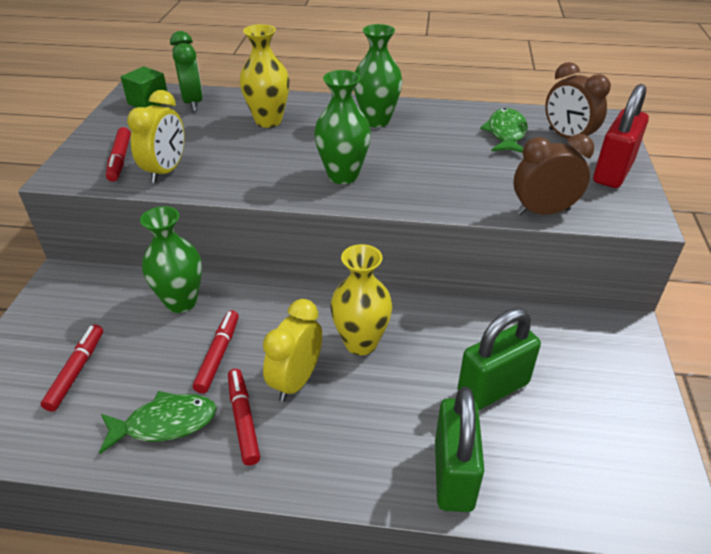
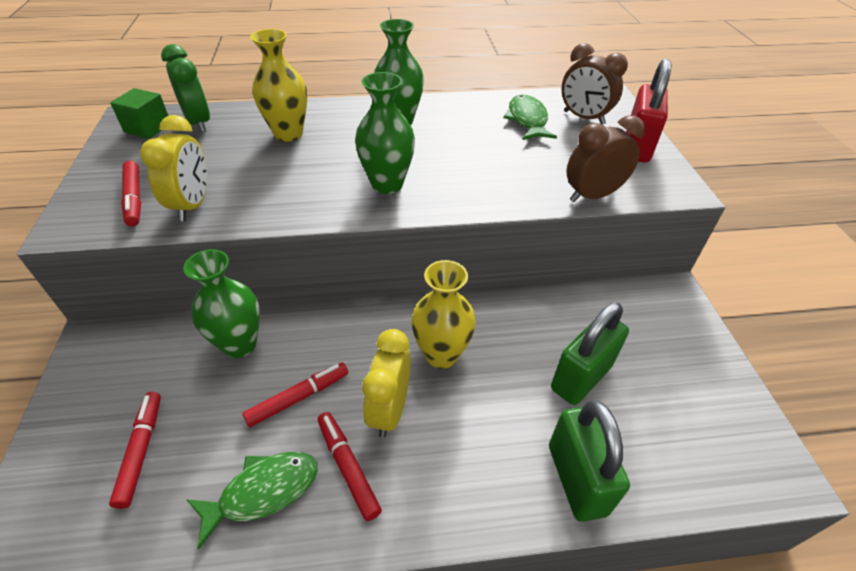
camera: 15 degrees left, 5 degrees up
red marker [193,310,239,393] -> red marker turned 60 degrees clockwise [243,362,348,427]

